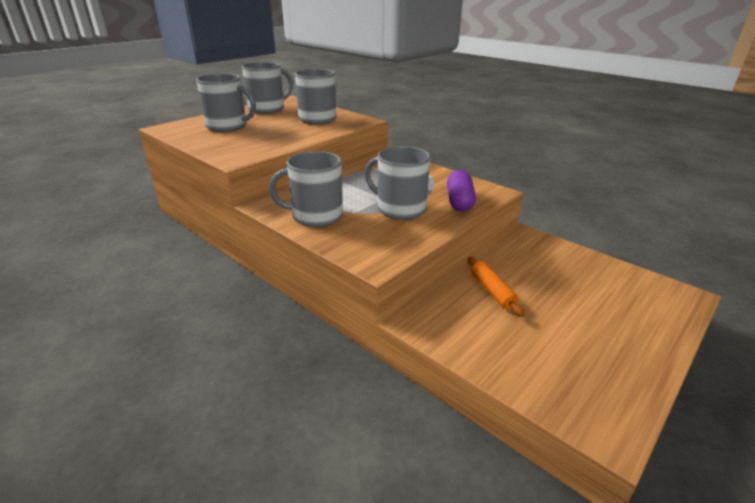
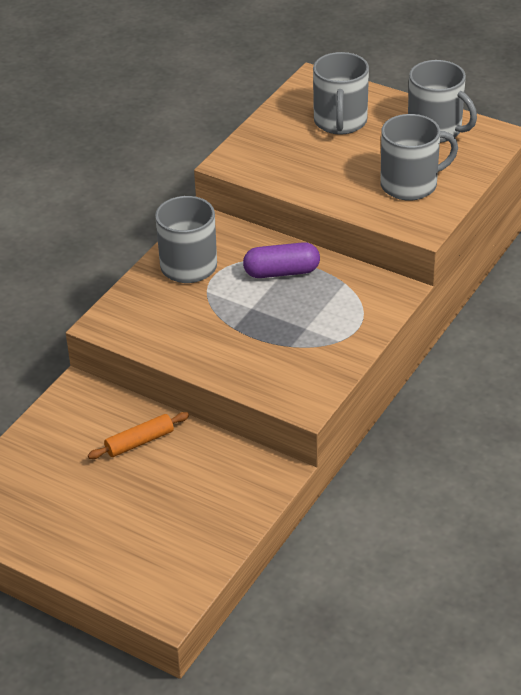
camera: 80 degrees right, 10 degrees up
grey mug [365,146,430,220] -> none
purple capsule [447,170,476,212] -> purple capsule moved to [243,242,320,278]

